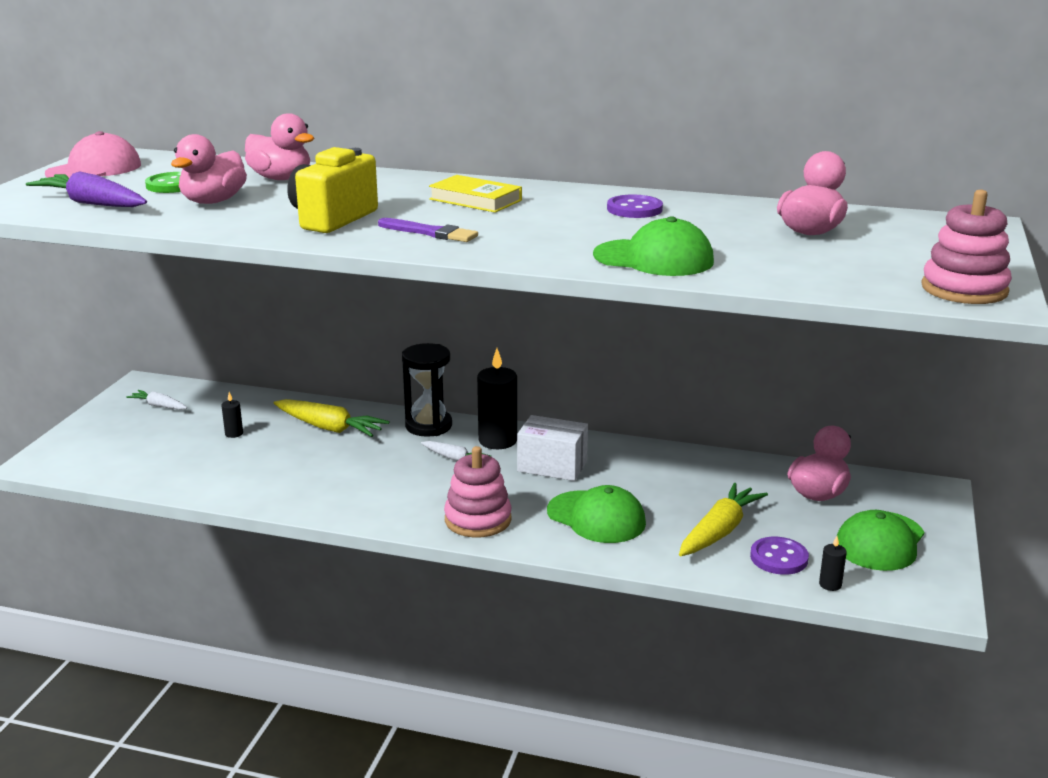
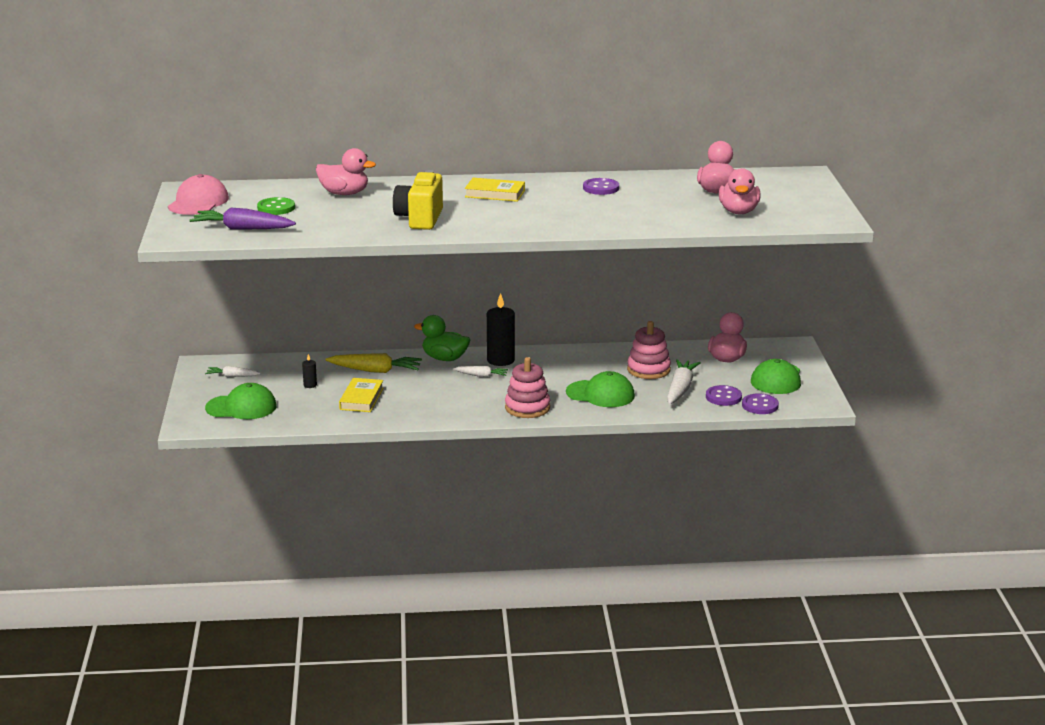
camera: 20 degrees left, 0 degrees up
pink duck [171,134,247,204] -> pink duck moved to [719,168,760,214]
purple brush [378,218,478,242] -> none
black hourglass [402,343,452,437] -> green duck [414,315,470,361]
white box [517,415,588,481] -> none
green cap [593,216,714,276] -> green cap moved to [205,383,277,419]
yellow carrot [679,483,768,556] -> white carrot [667,359,701,404]
black candle [819,536,847,591] -> purple button [742,393,779,414]
pink stacking toy [921,190,1012,304] -> pink stacking toy moved to [627,321,671,379]
none -> yellow book [339,378,384,412]

